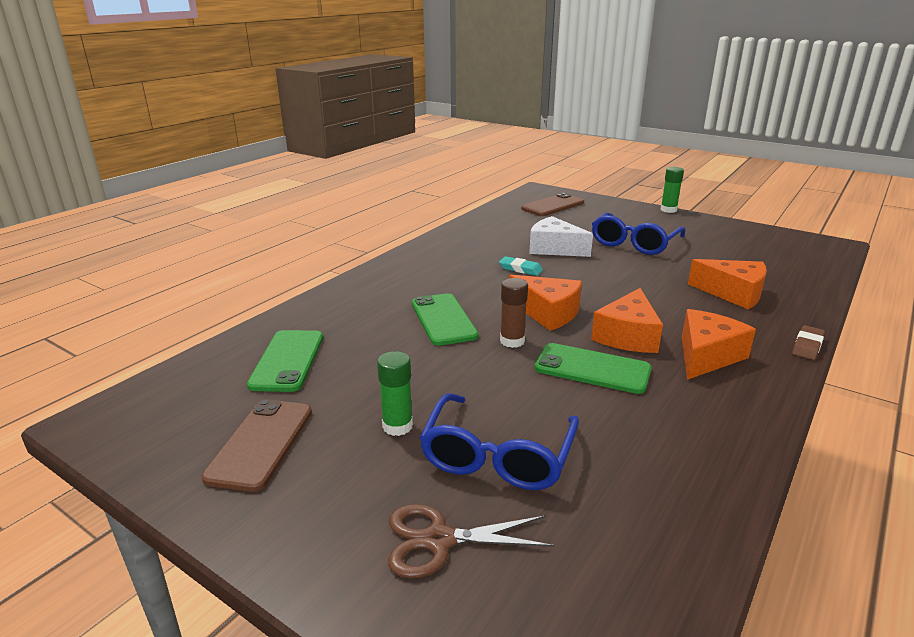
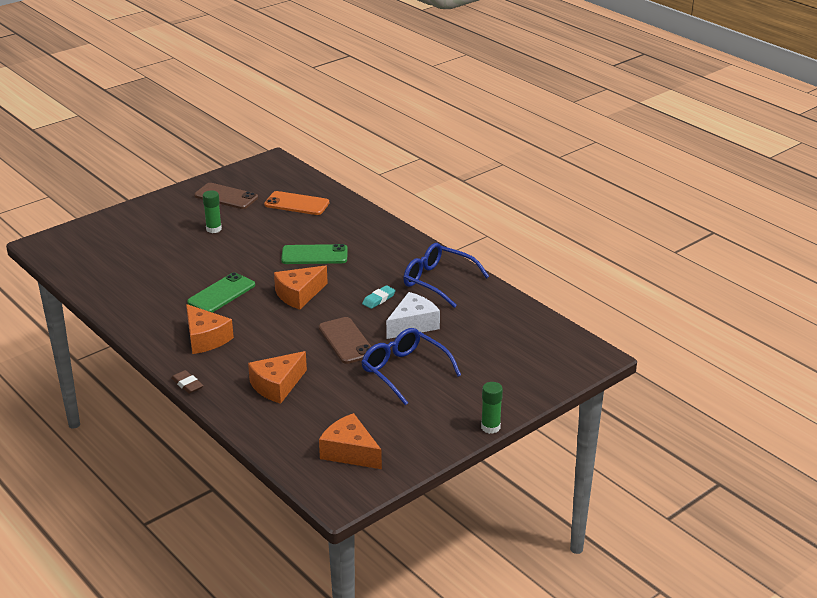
camera: 105 degrees right, 5 degrees up
green phone [247,330,323,392] -> orange phone [264,191,329,215]
brown scissors [388,504,554,578] -> none
blue glasses [420,393,579,490] -> blue glasses moved to [403,243,489,308]
brown glue stick [500,278,528,348] -> none
brown phone [521,193,584,216] -> brown phone moved to [319,317,371,364]
orange cheese [591,288,663,353] -> orange cheese moved to [319,413,382,469]

